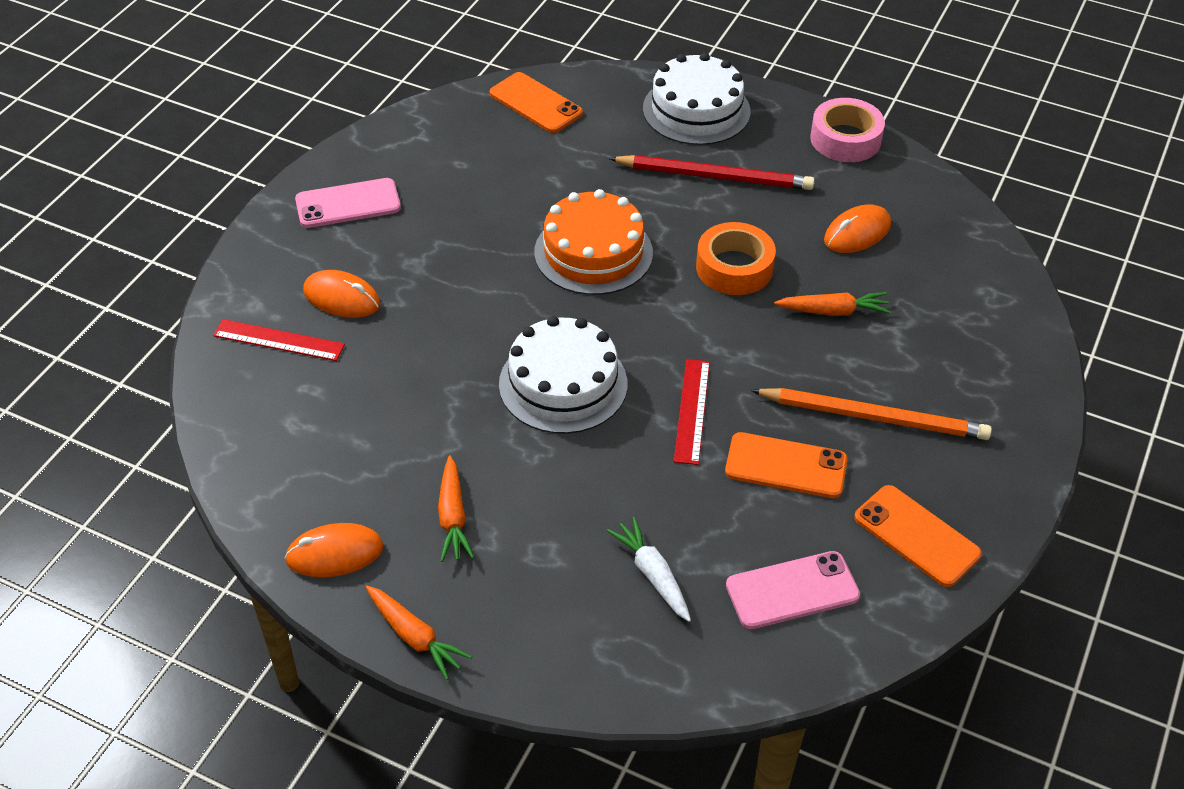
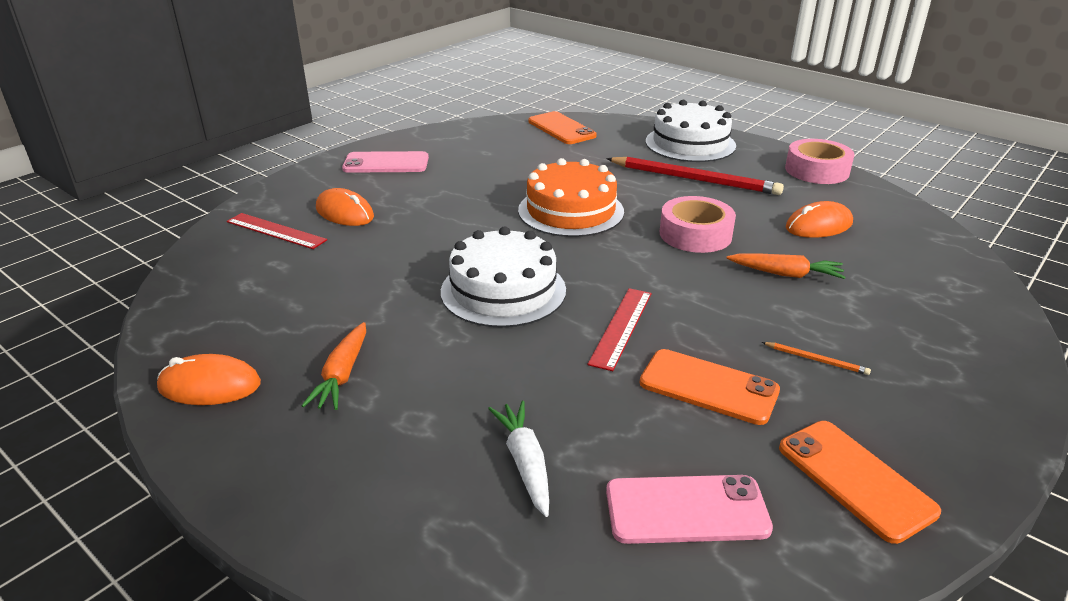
camera: 15 degrees right, 15 degrees down
orange carrot [366,586,472,680] -> none
orange tape [696,222,776,295] -> pink tape [660,196,736,253]
orange pencil [751,388,992,440] -> orange pencil [762,342,871,375], size x0.41

